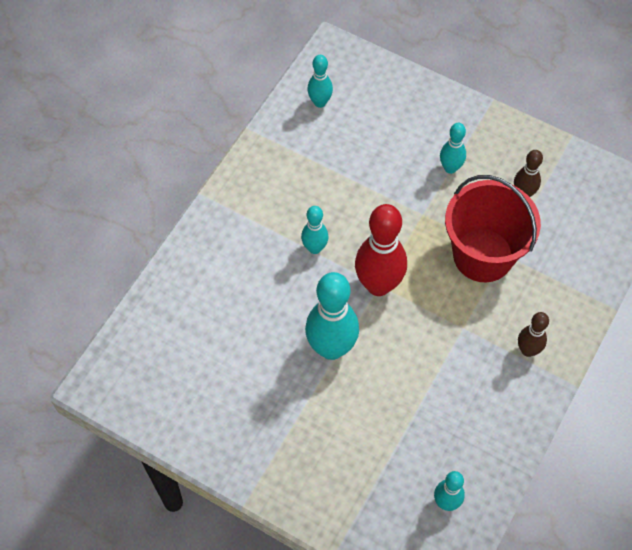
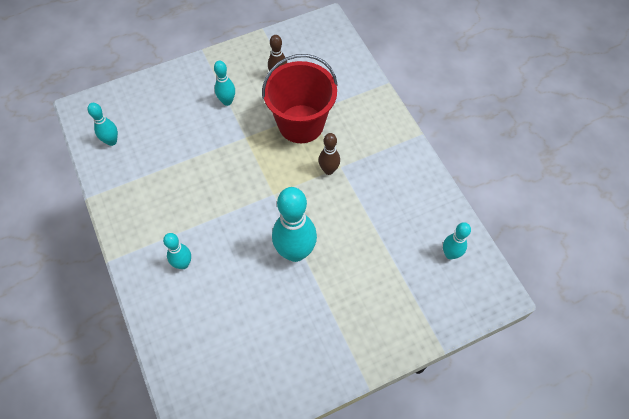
camera: 55 degrees left, 0 degrees up
turquoise bowling pin [301,206,328,254] -> turquoise bowling pin moved to [163,233,191,269]
red bowling pin [355,204,407,296] -> none
brown bowling pin [518,312,549,357] -> brown bowling pin moved to [319,133,340,175]

